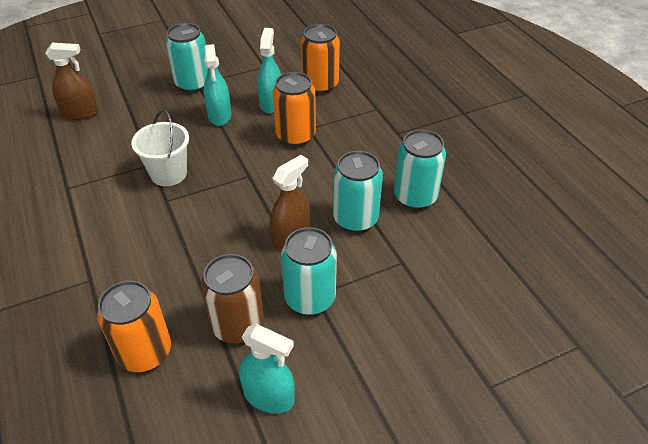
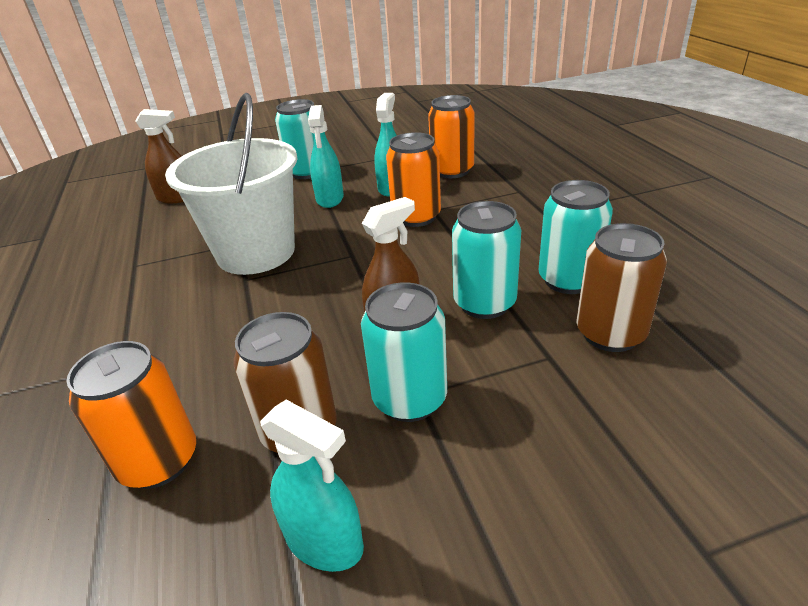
camera: 10 degrees right, 10 degrees down
white bucket [131,109,189,186] -> white bucket [165,92,297,275], size x1.75
none -> brown can [576,223,667,352]

